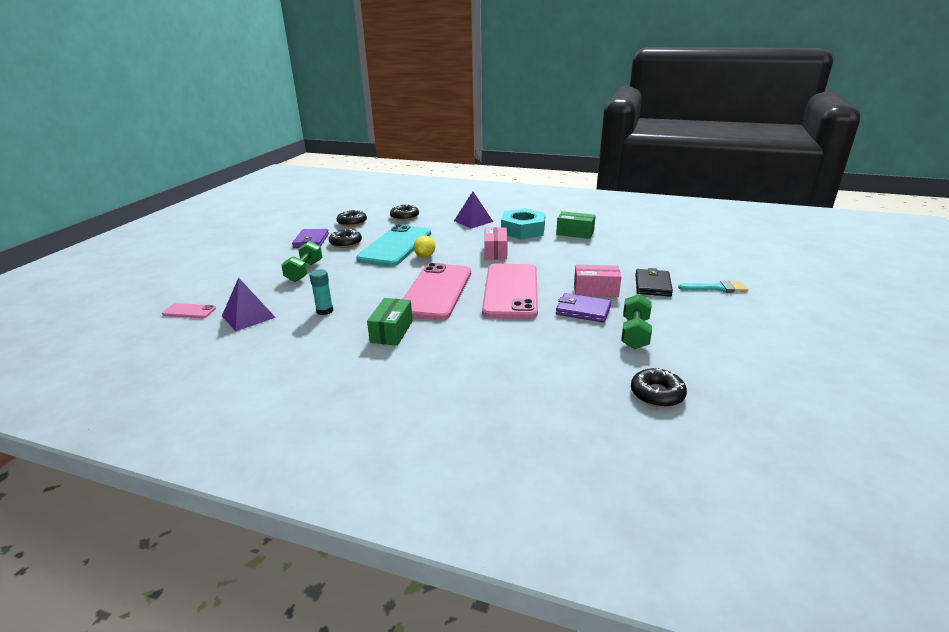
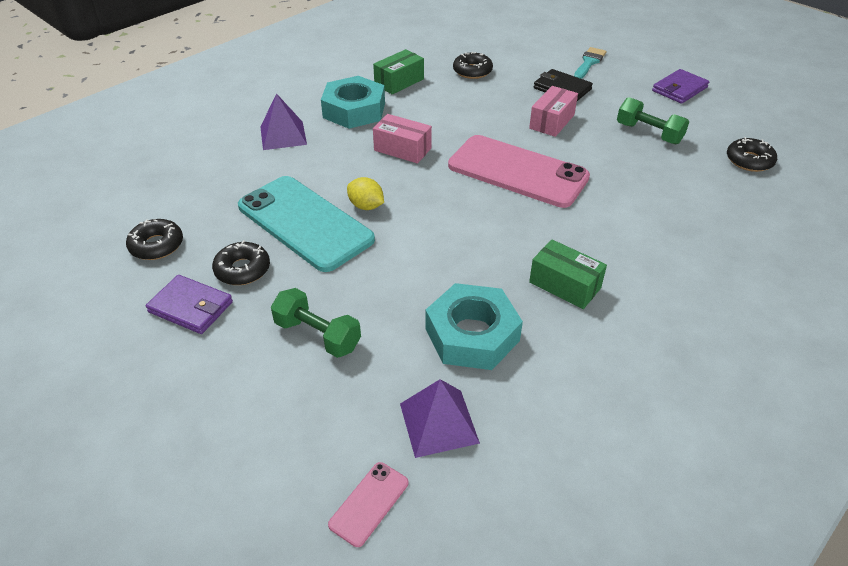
camera: 65 degrees left, 15 degrees up
turquoise glue stick [309,269,333,315] -> turquoise nut [426,283,523,370]
black donut [390,204,419,221] -> black donut moved to [453,52,493,79]
pink phone [403,263,471,320] -> none
purple wallet [556,293,611,323] -> purple wallet moved to [652,69,709,104]

